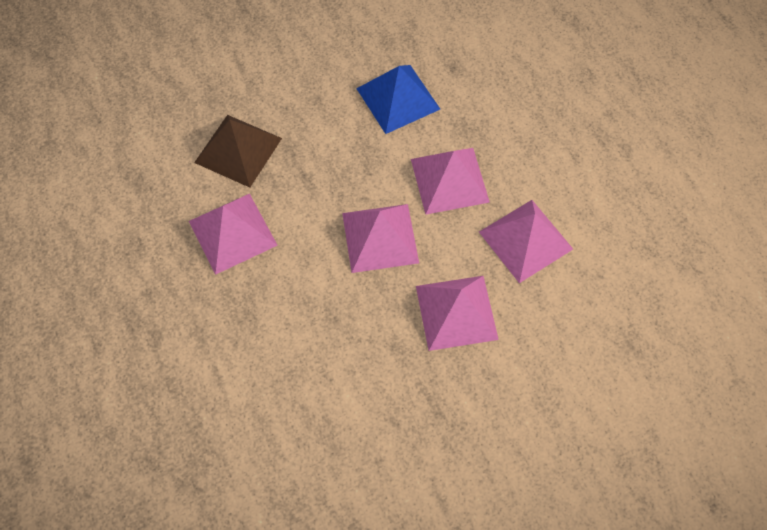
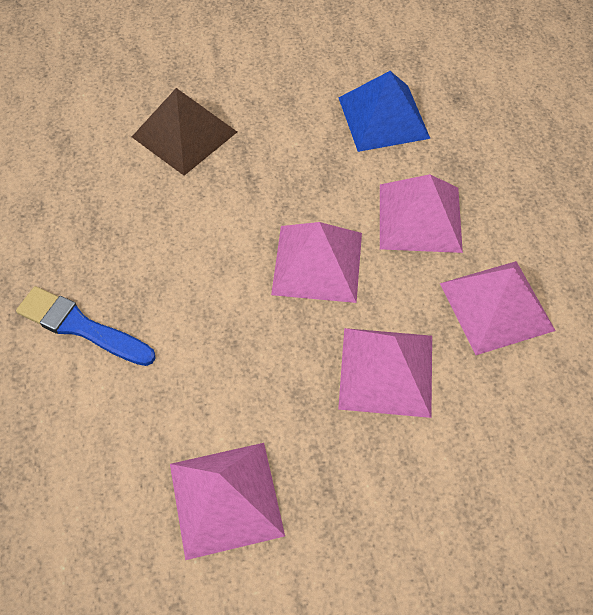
camera: 15 degrees right, 5 degrees down
pink pyramid [189,194,278,275] -> pink pyramid moved to [170,443,285,560]
none -> blue brush [16,286,156,366]

